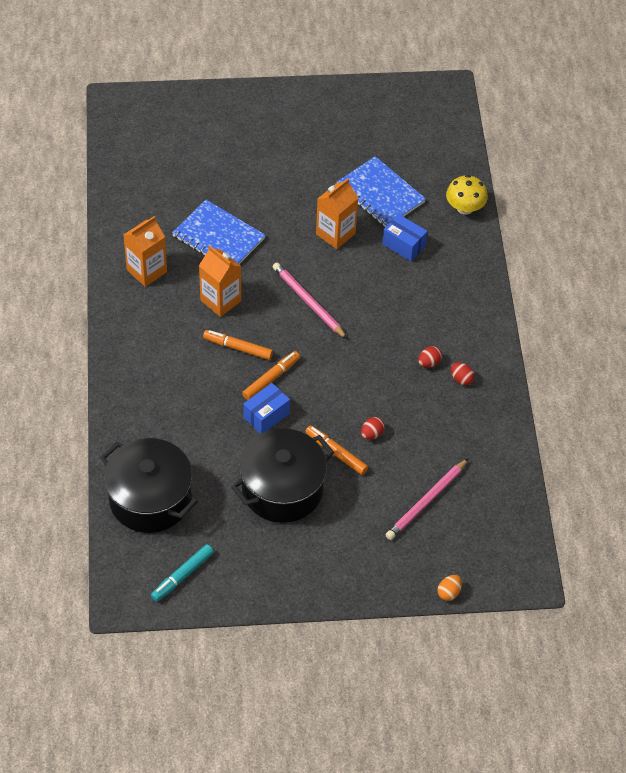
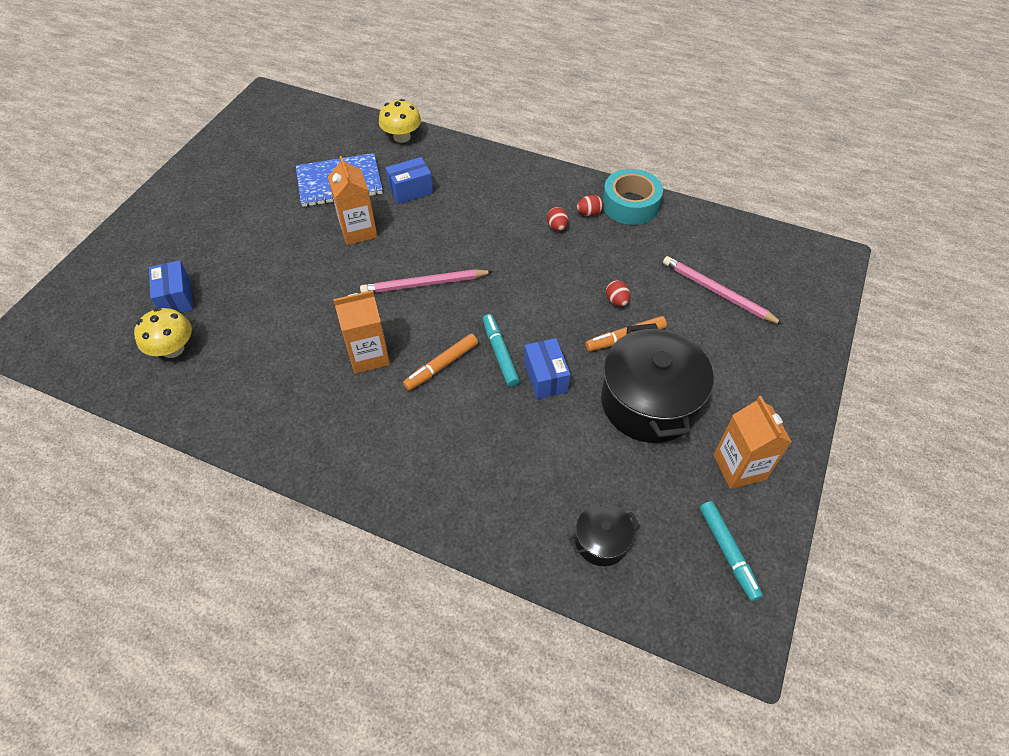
camera: 60 degrees left, 0 degrees up
black pot [100,438,198,533] -> black pot [569,504,639,566], size x0.48
orange carton [124,216,167,287] -> orange carton moved to [714,396,792,489]
blue notebook [172,200,266,264] -> none
orange marker [242,351,300,400] -> turquoise marker [483,314,520,387]
pink pencil [386,458,469,540] -> pink pencil turned 150 degrees clockwise [663,256,783,325]
orange egg [438,575,462,601] -> none
none -> yellow mushroom [134,308,192,358]
none -> blue box [149,260,193,313]
none -> turquoise tape [603,169,663,225]

